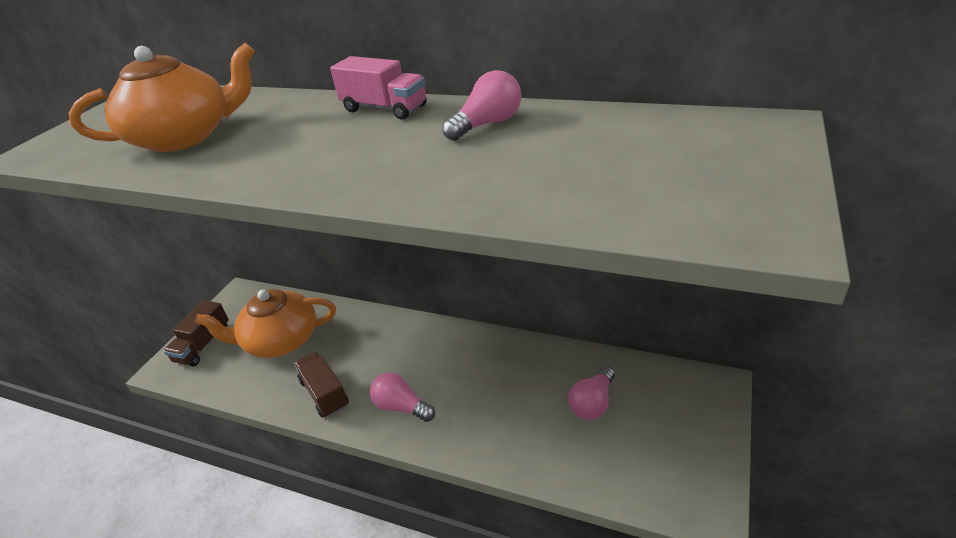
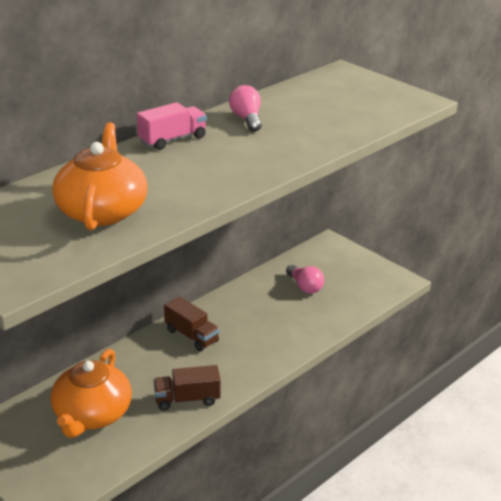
camera: 70 degrees left, 5 degrees down
brown truck [163,300,229,367] -> brown truck moved to [164,296,219,351]
pink light bulb [370,372,435,422] -> none

